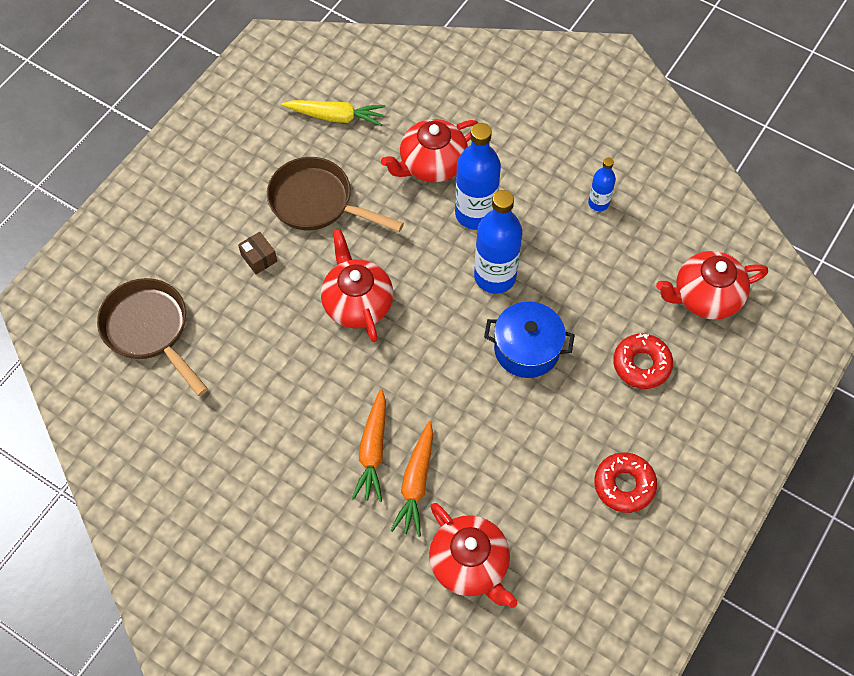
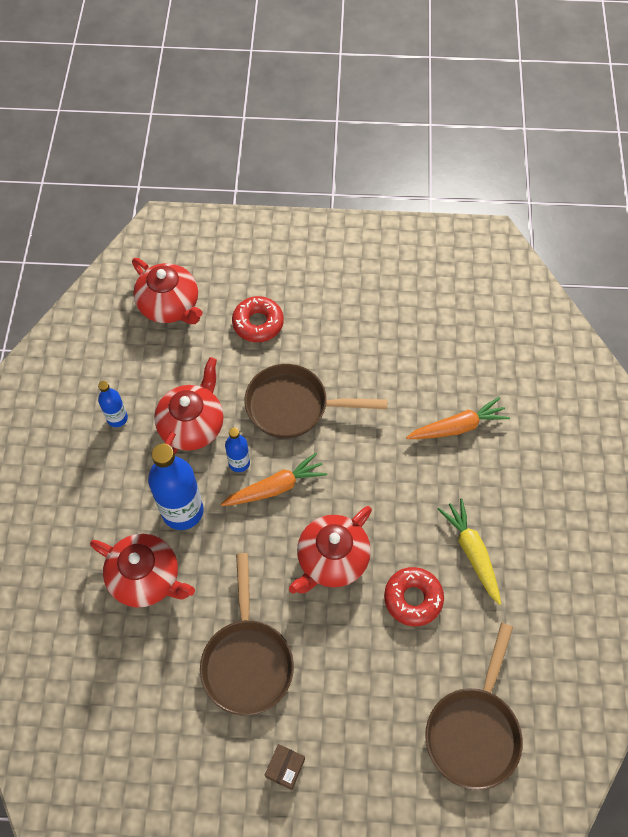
camera: 120 degrees left, 0 degrees up
brown box [238,232,277,274] -> brown box moved to [265,744,305,790]
yellow carrot [282,100,385,126] -> yellow carrot moved to [438,499,501,605]
orange carrot [352,389,386,502] -> orange carrot moved to [221,453,327,506]
red teapot [429,503,517,608] -> red teapot moved to [154,357,224,454]
blue bottle [474,190,522,294] -> blue bottle [225,428,250,472], size x0.52
blue pot [484,301,575,378] -> brown pan [244,364,388,438]
red donut [594,452,657,513] -> red donut moved to [384,567,444,626]

